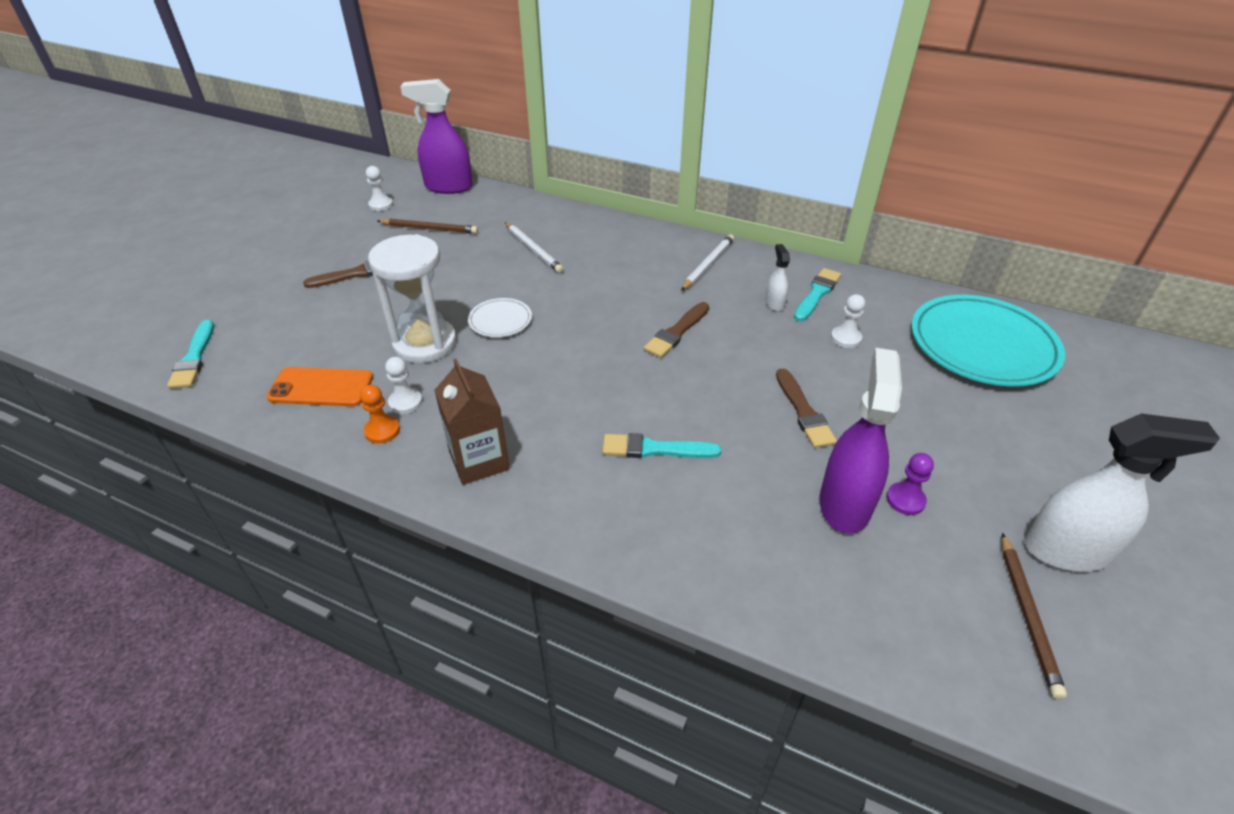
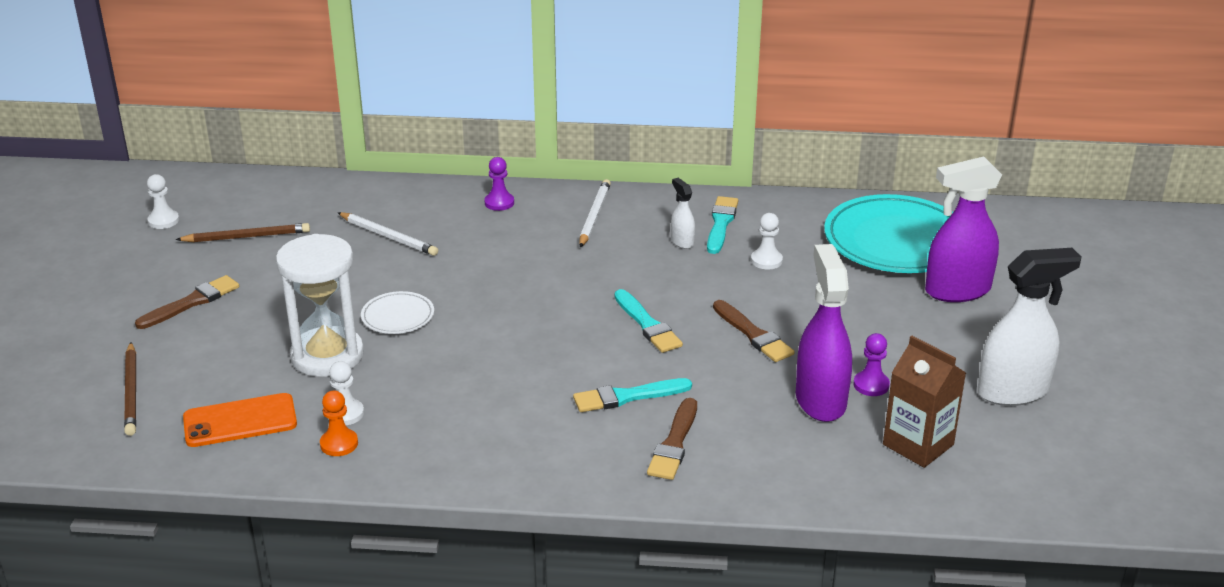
camera: 20 degrees left, 10 degrees down
turquoise brush [167,320,214,389] -> turquoise brush moved to [614,289,683,353]
purple spray bottle [400,79,472,194] -> purple spray bottle moved to [925,156,1002,302]
brown carton [434,359,510,485] -> brown carton moved to [883,336,966,468]
brown brush [644,302,709,358] -> brown brush moved to [647,398,697,480]
brown pencil [1002,533,1067,699] -> brown pencil moved to [124,342,136,436]
none -> purple pawn [484,157,514,211]

